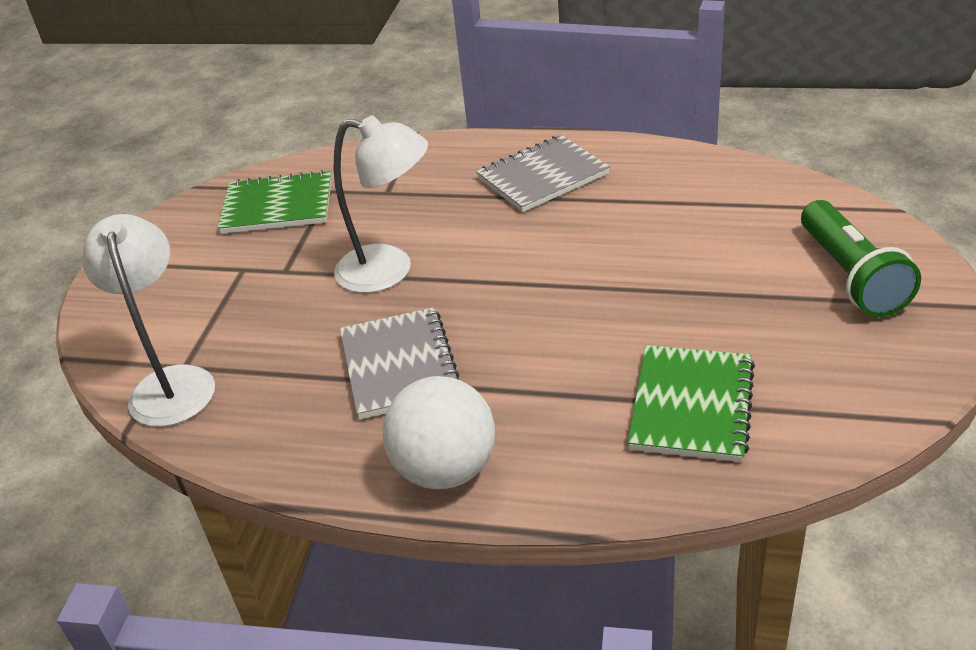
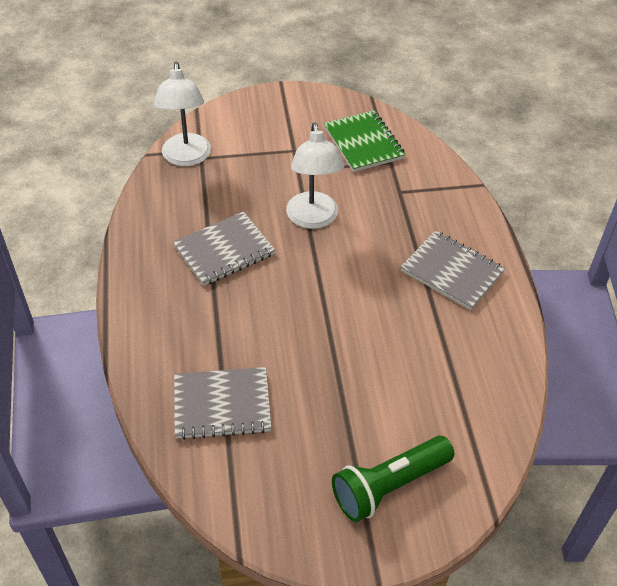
camera: 65 degrees right, 10 degrees up
white lamp [82,214,215,427] -> white lamp turned 120 degrees clockwise [154,62,211,166]
white ball [383,376,495,489] -> none
green notebook [628,345,755,462] -> grey notebook [174,367,272,440]

